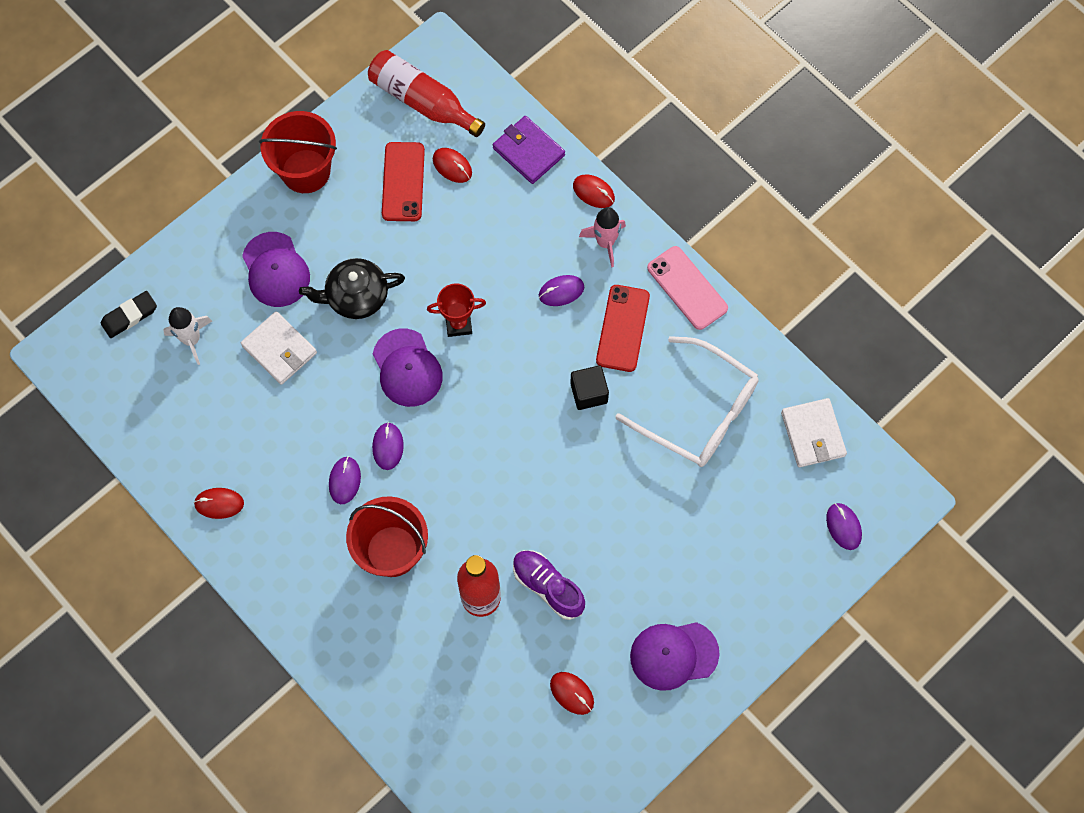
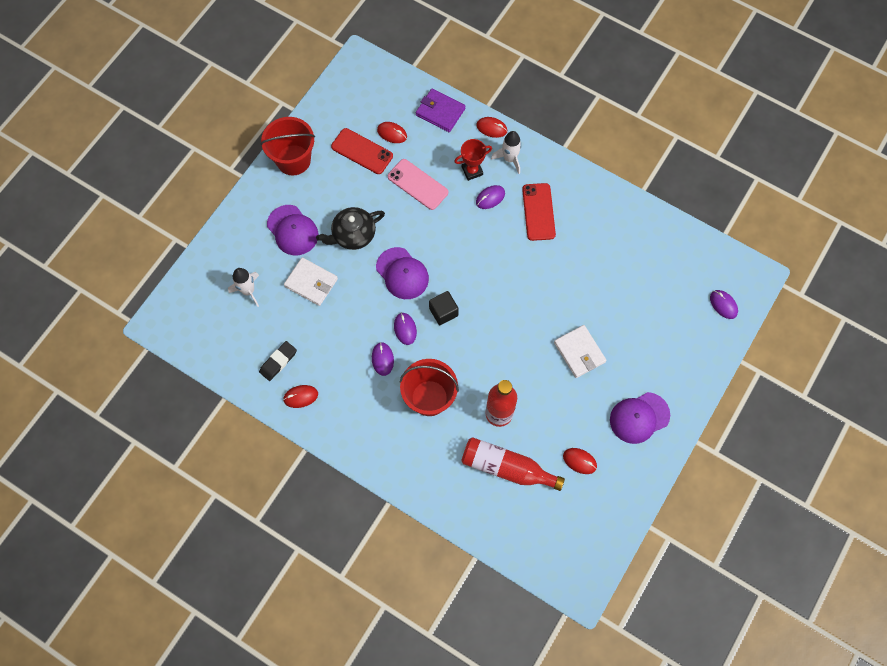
camera: 15 degrees left, 0 degrees up
black eraser [101,291,157,338] -> black eraser moved to [259,341,297,381]
red bottle [368,50,485,137] -> red bottle moved to [461,437,565,491]
red phone [382,142,425,221] -> red phone turned 45 degrees counterclockwise [331,128,393,174]
red trophy [427,284,486,337] -> red trophy moved to [454,139,492,181]
purple shoe [513,550,585,620] -> none
black cube [570,365,609,410] -> black cube moved to [429,291,459,325]
pink rocket [579,207,626,268] -> white rocket [491,131,522,174]
white glasses [616,336,758,467] -> none
pink phone [647,246,728,330] -> pink phone moved to [388,159,448,210]
white wallet [781,398,847,467] -> white wallet moved to [554,325,606,378]

